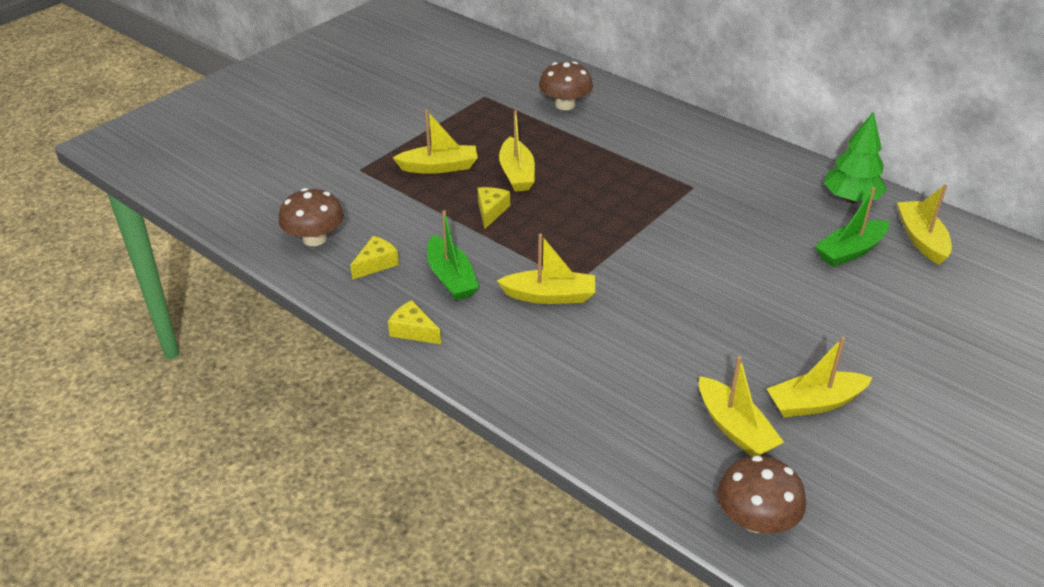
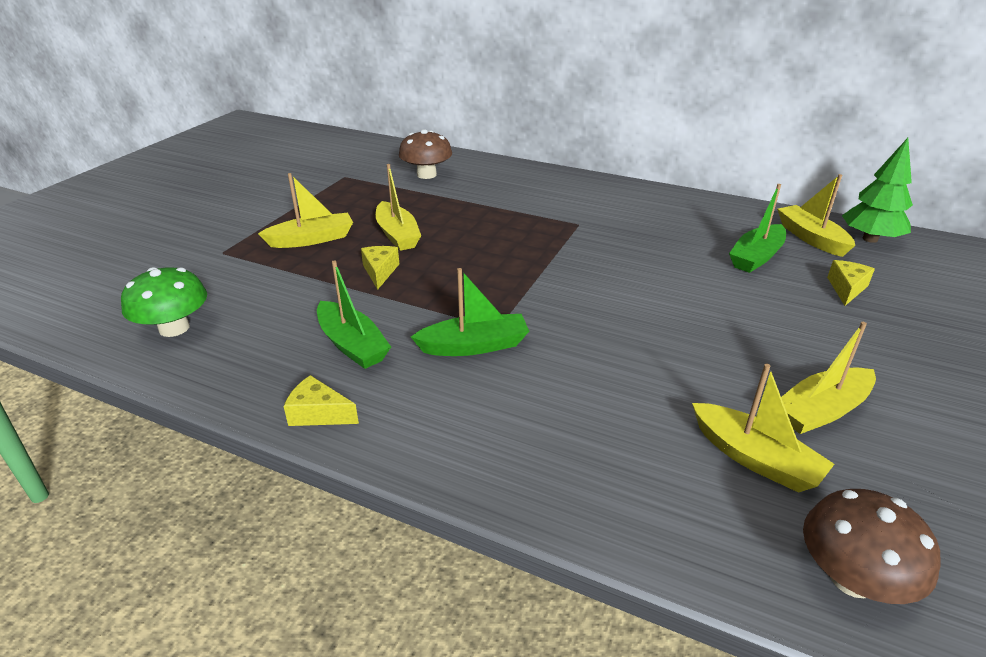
camera: 15 degrees left, 5 degrees down
brown mushroom [278,188,344,246] -> green mushroom [121,267,207,337]
yellow cheese [350,236,399,280] -> yellow cheese moved to [827,260,875,306]
yellow boat [497,233,595,304] -> green boat [411,268,529,356]
green tree [824,111,887,203] -> green tree moved to [842,138,913,243]

